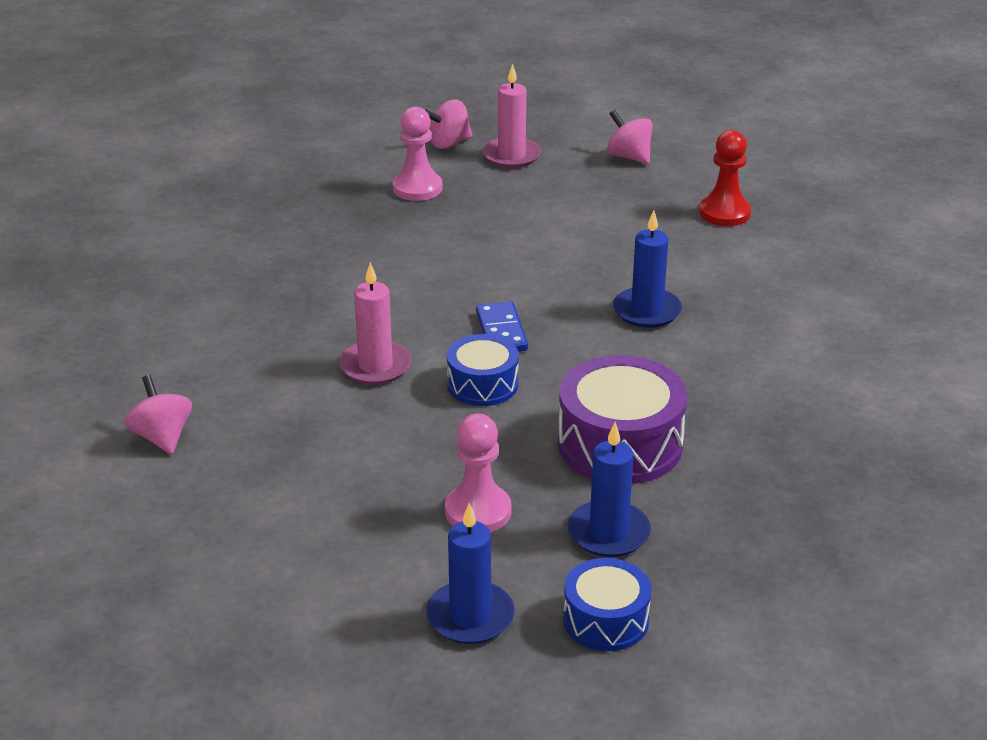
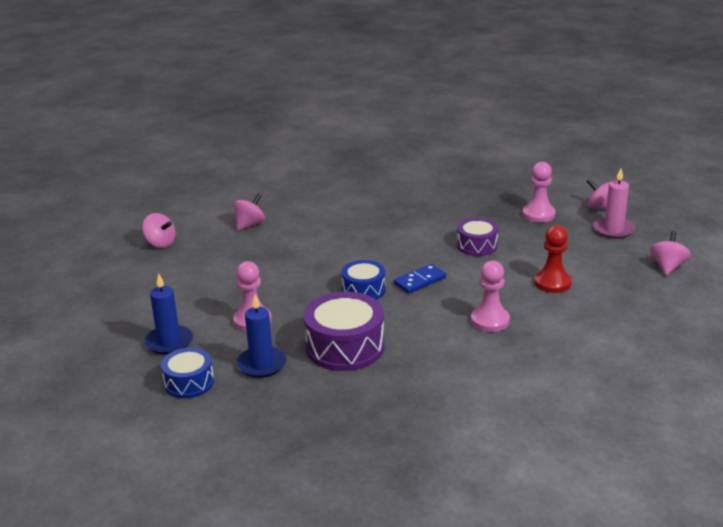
camera: 65 degrees right, 5 degrees down
pink candle [339,262,412,385] -> none
blue candle [613,210,682,328] -> pink pawn [471,261,510,332]
red pawn [699,130,751,226] -> red pawn moved to [534,225,572,293]
none -> pink spinning top [142,213,176,248]
none -> purple drum [457,218,498,256]

